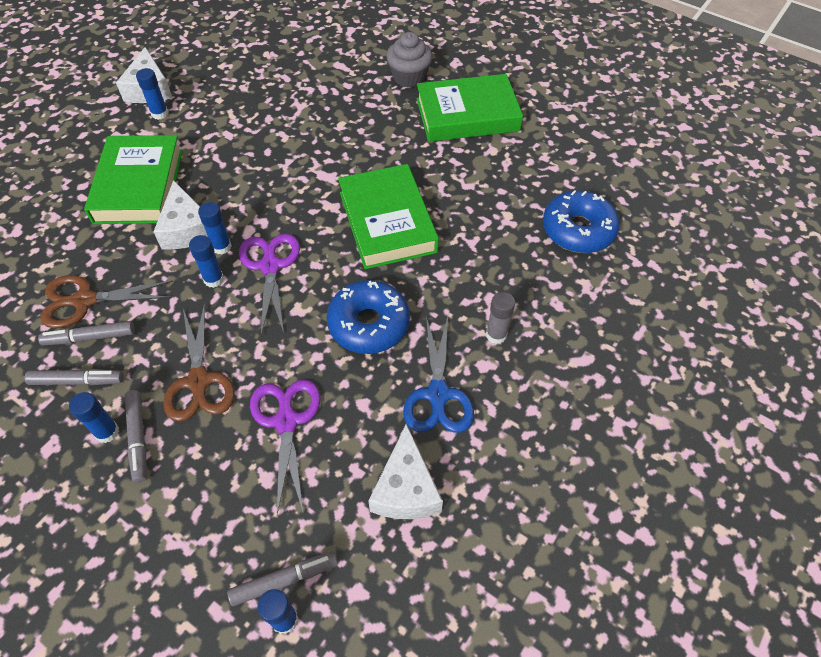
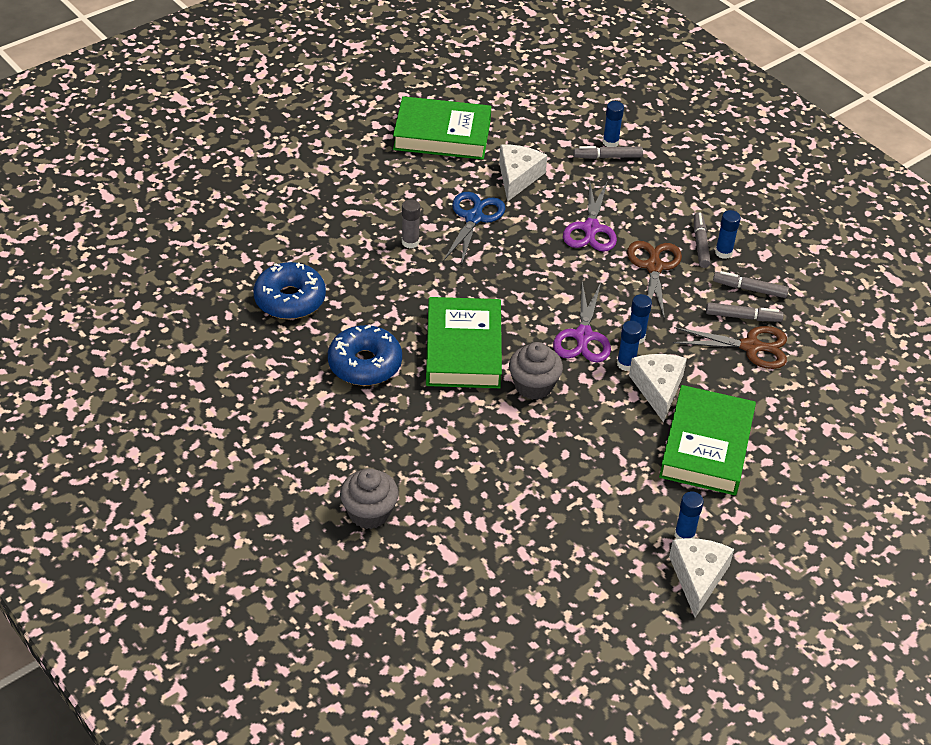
camera: 165 degrees left, 10 degrees down
blue donut [326,280,410,354] -> blue donut moved to [328,325,402,386]
green book [417,74,523,142] -> green book moved to [393,96,492,160]
none -> grey cupcake [509,342,563,400]

